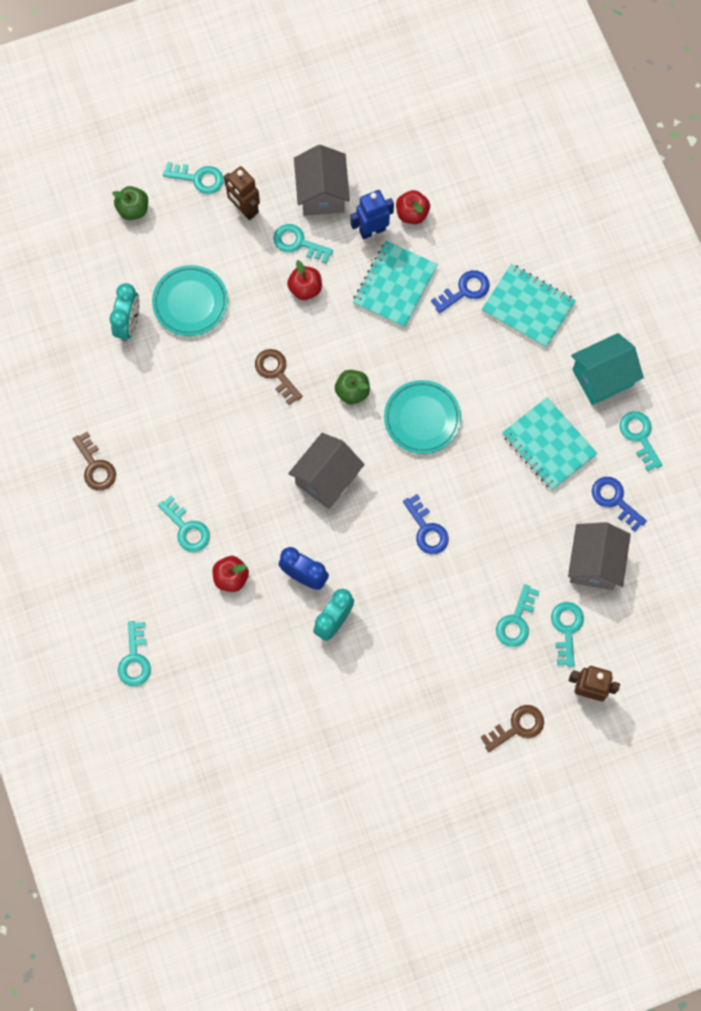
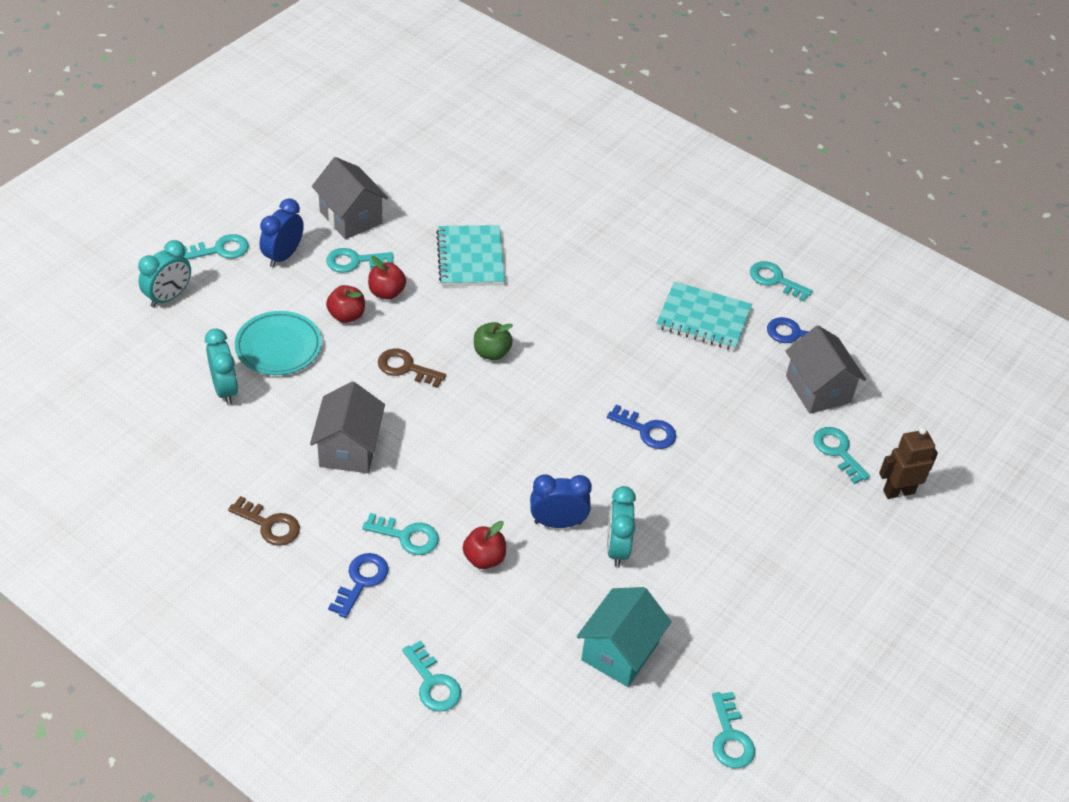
camera: 35 degrees left, 25 degrees down
green apple [112,186,148,220] -> turquoise clock [138,240,191,308]
brown robot [224,166,260,220] -> blue clock [260,198,304,268]
grey house [288,433,365,509] -> grey house moved to [310,381,385,473]
blue robot [350,190,394,239] -> none
turquoise plate [384,380,461,454] -> none
red apple [396,190,430,224] -> red apple moved to [326,285,365,323]
blue key [431,270,490,313] -> blue key moved to [328,553,389,618]
brown key [480,705,544,752] -> none
turquoise notebook [482,264,576,348] -> none
turquoise key [496,584,539,647] -> turquoise key moved to [712,692,755,768]
turquoise house [571,333,644,405] -> turquoise house moved to [577,587,671,687]

